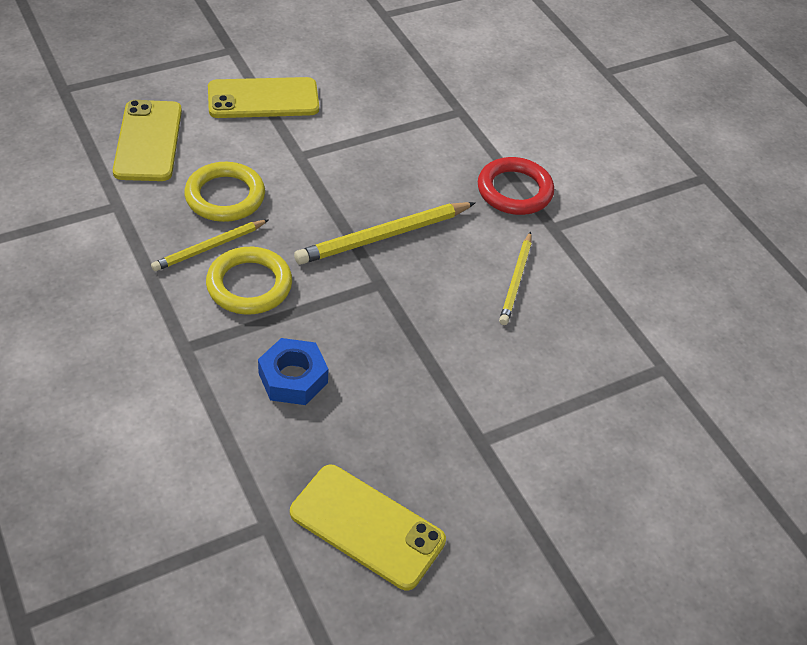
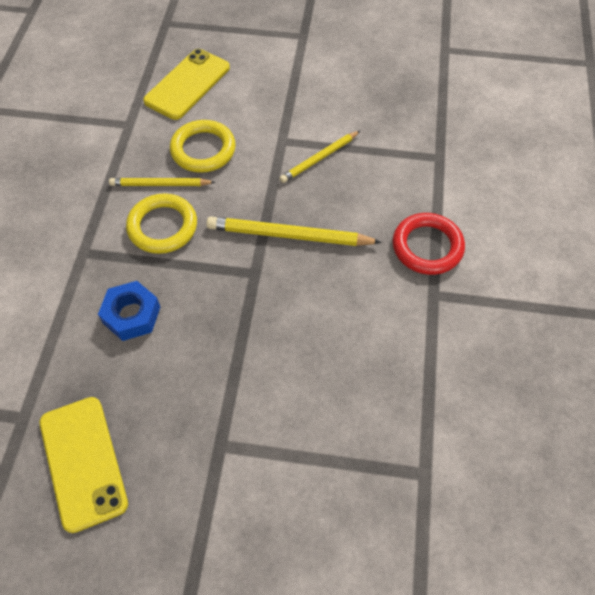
camera: 40 degrees right, 10 degrees up
yellow phone [208,77,319,118] -> none
yellow pencil [499,231,531,325] -> yellow pencil moved to [280,131,360,183]

